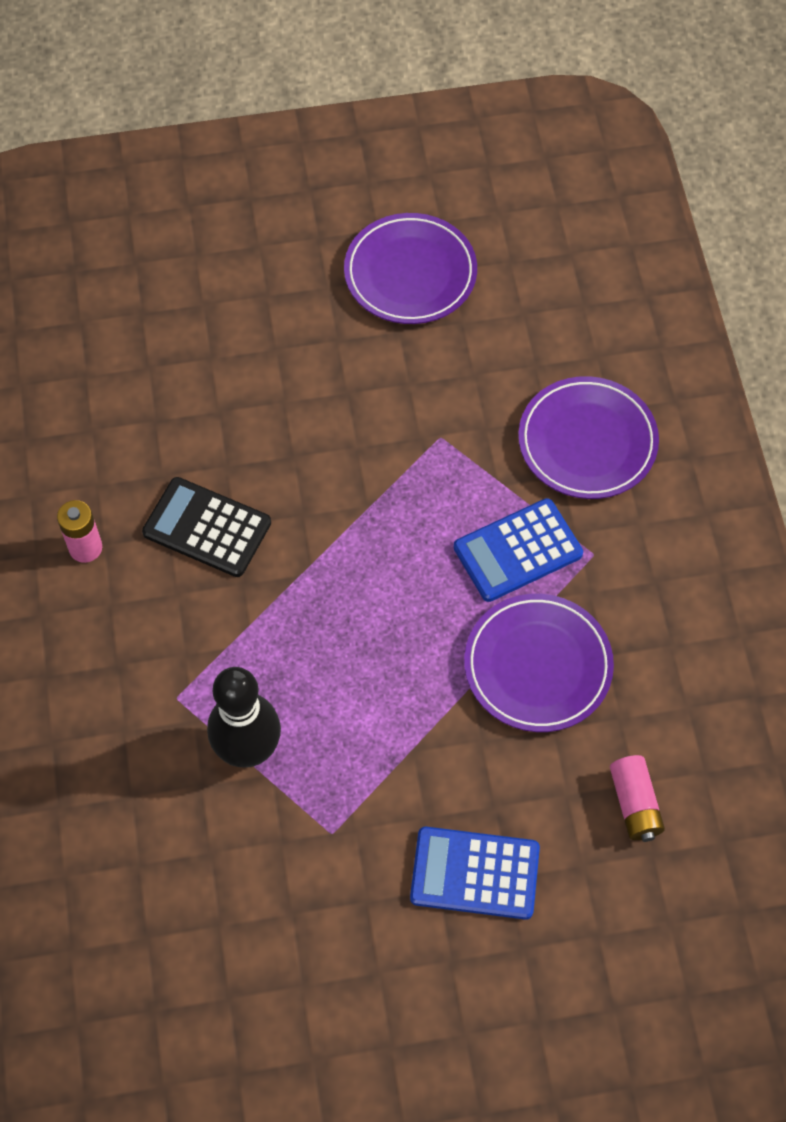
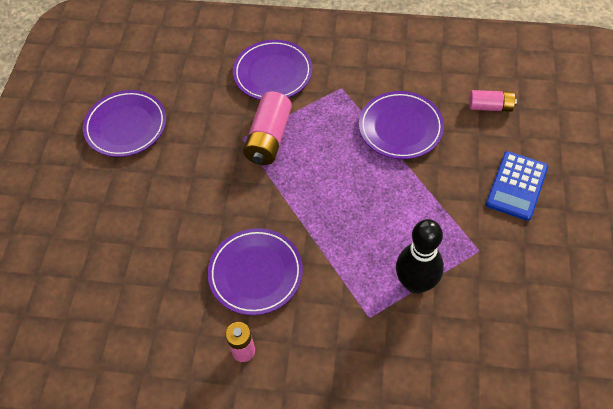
camera: 70 degrees left, 5 degrees down
black calculator [142,477,271,577] -> purple plate [208,228,303,315]
blue calculator [454,498,583,602] -> none
none -> pink battery [243,92,292,165]

